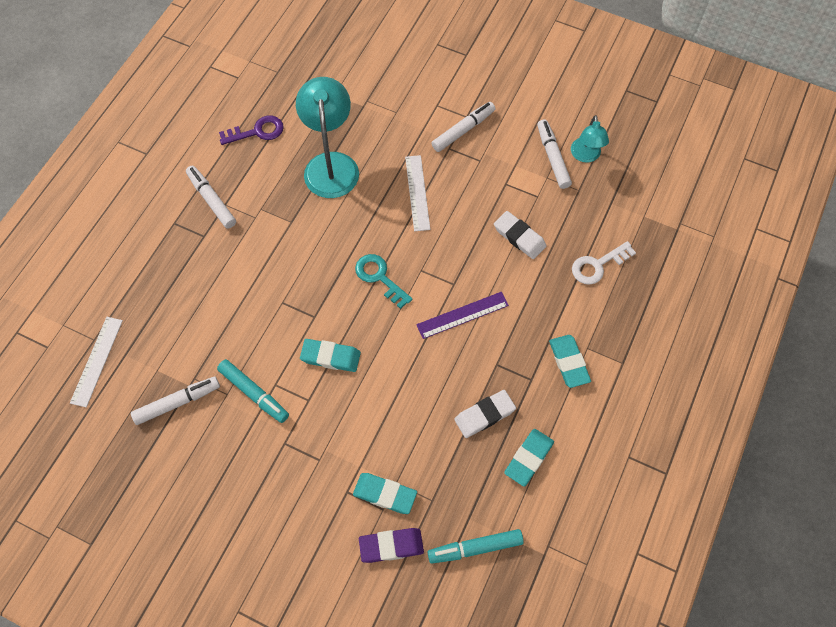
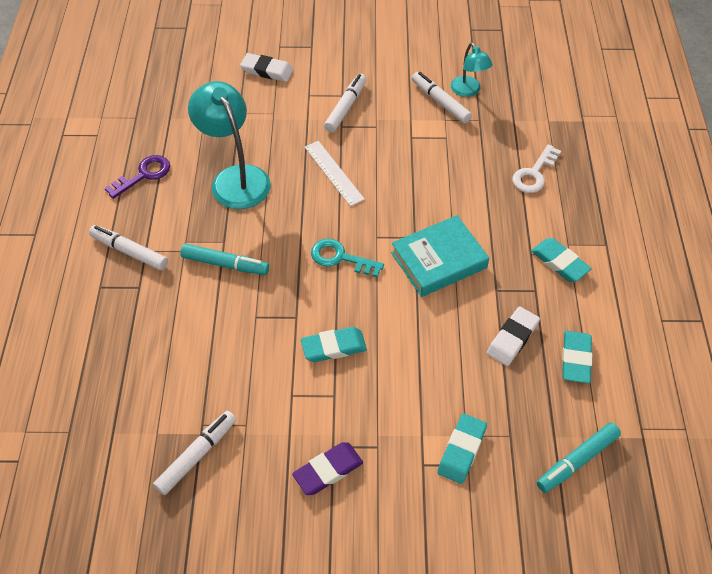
camera: 25 degrees left, 10 degrees down
white ruler [70,317,123,407] -> none
turquoise marker [217,359,289,423] -> turquoise marker moved to [181,244,269,275]
turquoise eraser [353,473,417,514] -> turquoise eraser turned 60 degrees counterclockwise [437,413,487,484]
purple eraser [359,528,424,563] -> purple eraser moved to [292,442,363,495]
purple ruler [416,292,509,339] -> turquoise book [391,215,489,297]
white eraser [494,211,546,259] -> white eraser moved to [240,53,293,82]

